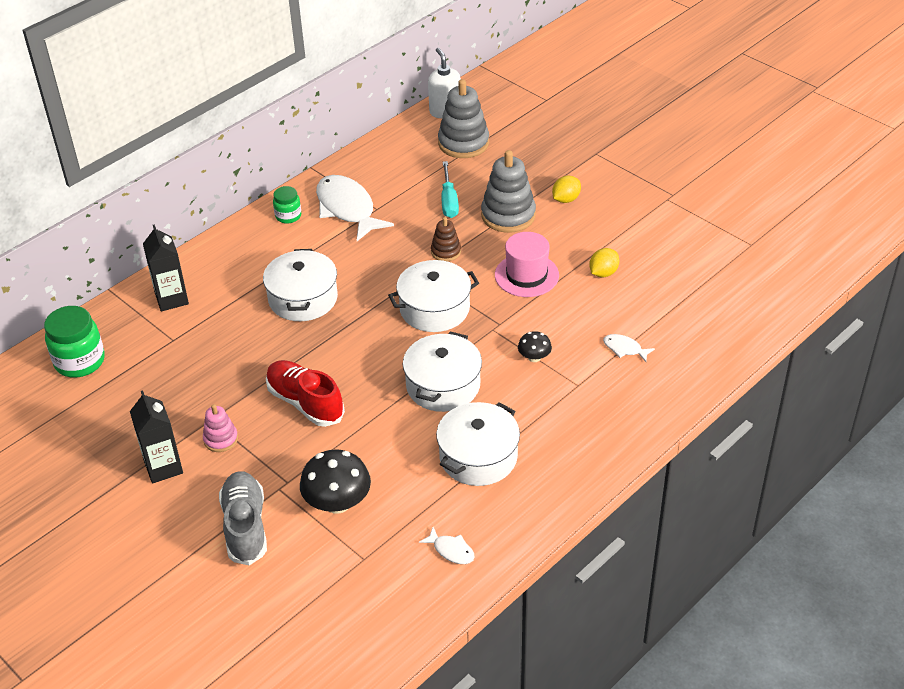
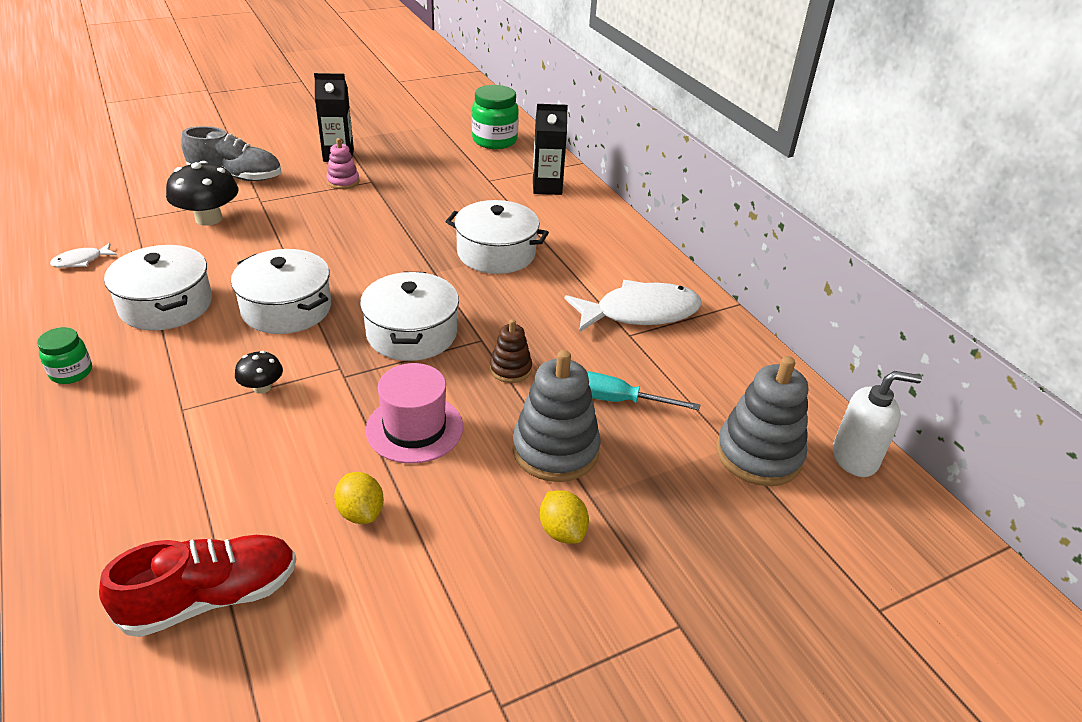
camera: 105 degrees right, 5 degrees down
red shoe [266,360,345,427] -> red shoe moved to [99,535,297,637]
green jar [273,186,301,224] -> green jar moved to [37,327,92,384]
white fish [603,334,655,362] -> none

